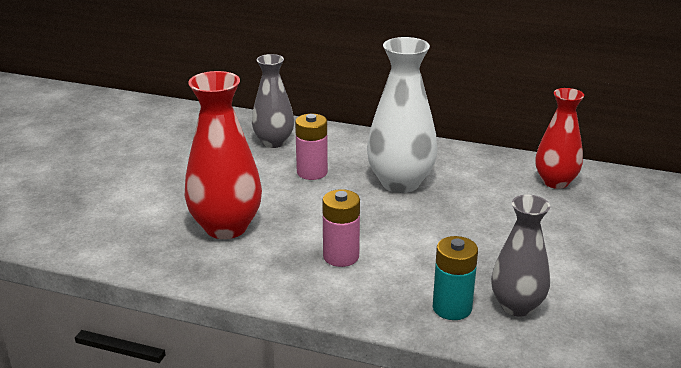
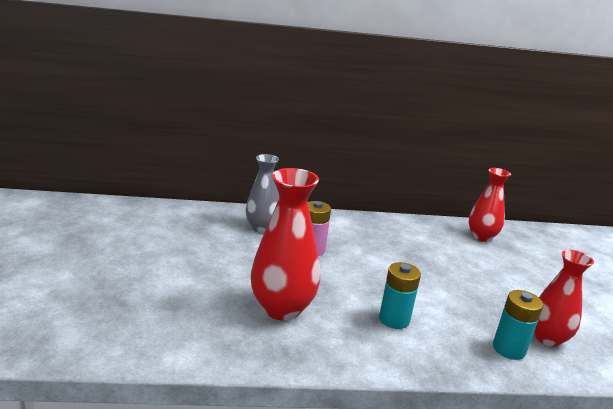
camera: 25 degrees left, 5 degrees down
pink battery [322,189,360,267] -> turquoise battery [379,262,421,329]
white vase [367,37,437,193] -> none
grey vase [491,195,550,317] -> red vase [534,250,594,347]

